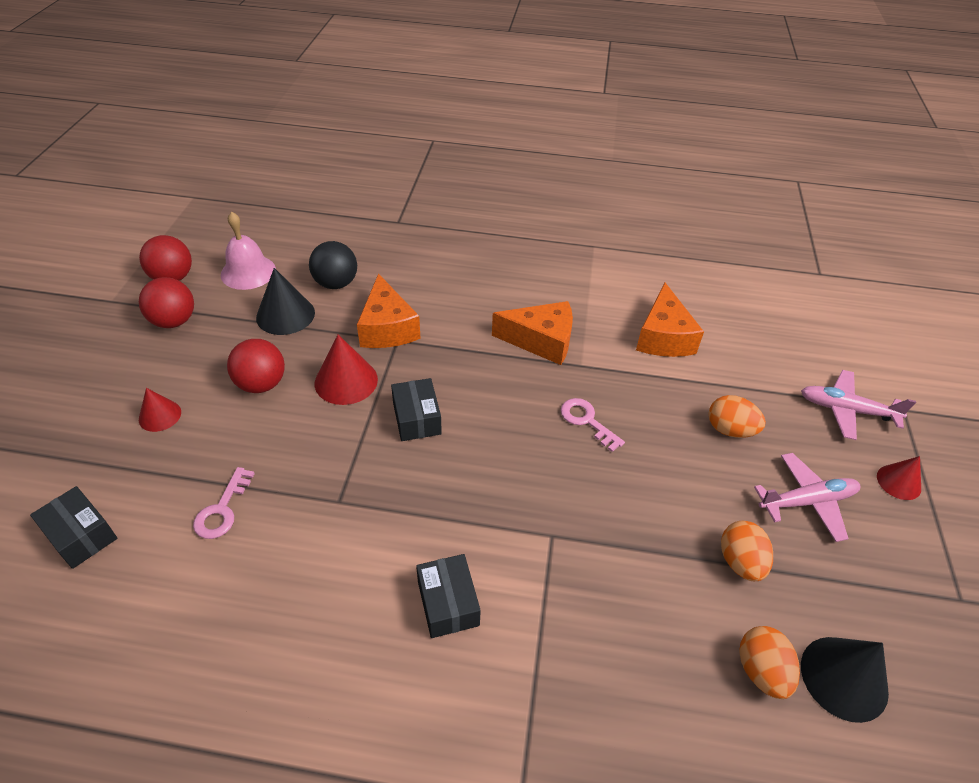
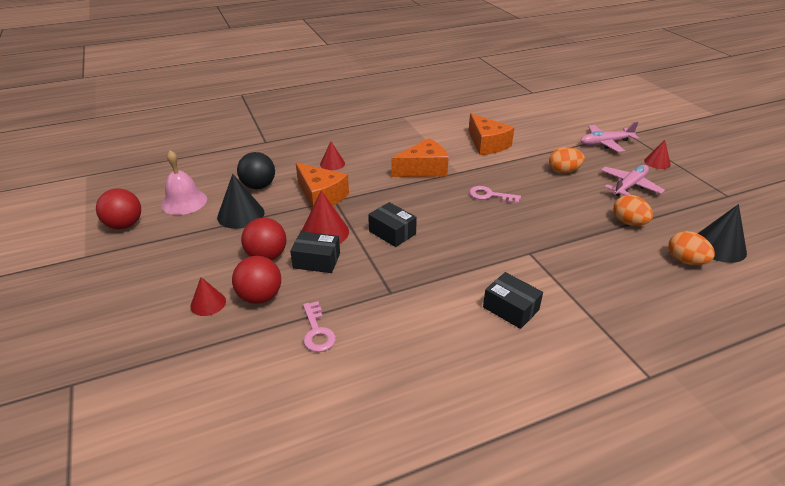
camera: 30 degrees left, 10 degrees down
black box [30,486,117,569] -> black box moved to [290,231,340,273]
red ball [139,277,194,328] -> red ball moved to [232,256,281,304]
none -> red cone [320,141,345,170]

